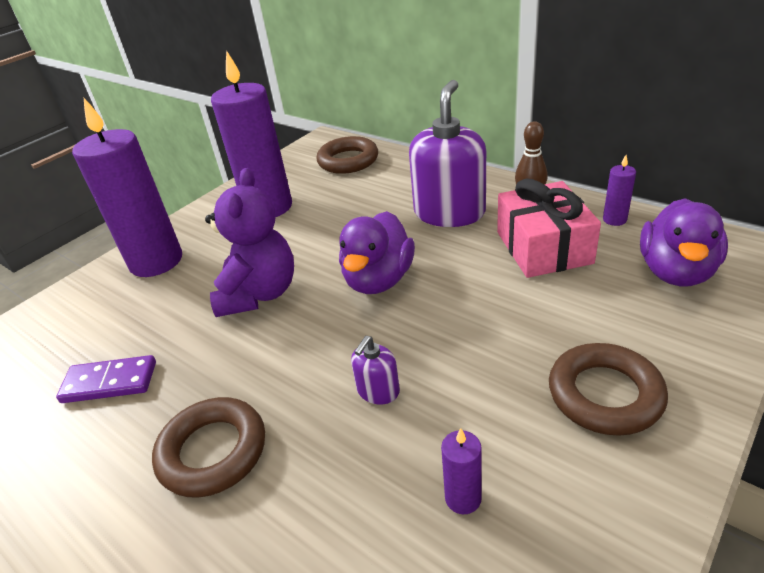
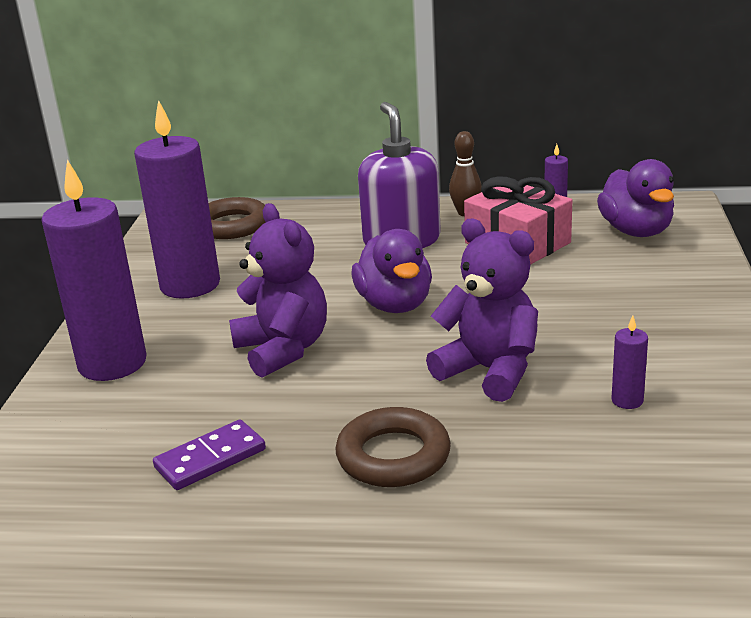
camera: 35 degrees left, 10 degrees down
purple soap dispenser [351,336,400,405] -> purple teddy bear [426,219,538,402]
brown ring [549,343,668,436] -> none

